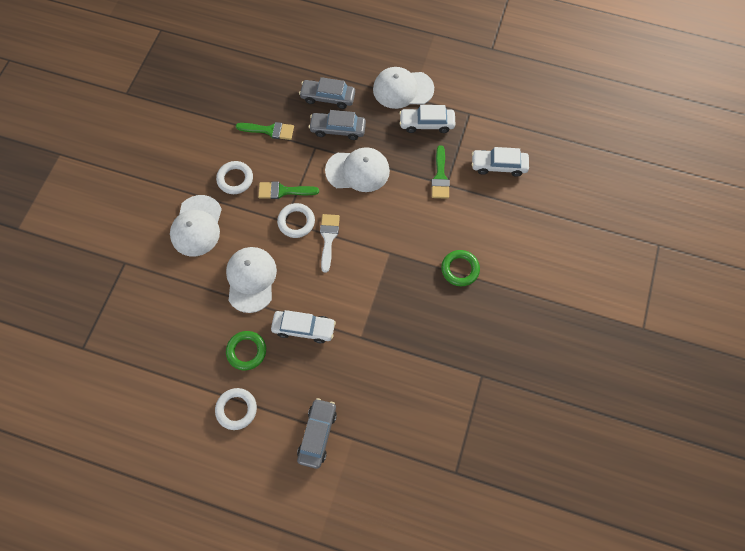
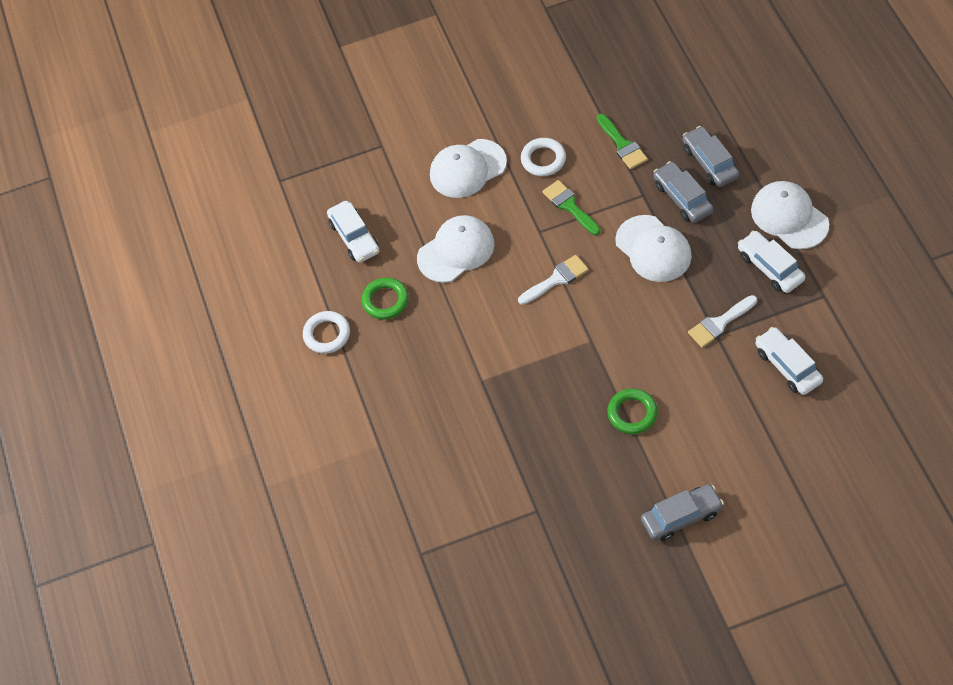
camera: 60 degrees right, 10 degrees down
white car [271,310,336,343] -> white car moved to [327,201,379,263]
white ring [277,203,315,238] -> none
grey car [297,398,337,469] -> grey car moved to [641,484,724,541]
green brush [431,145,450,199] -> white brush [688,295,757,348]

